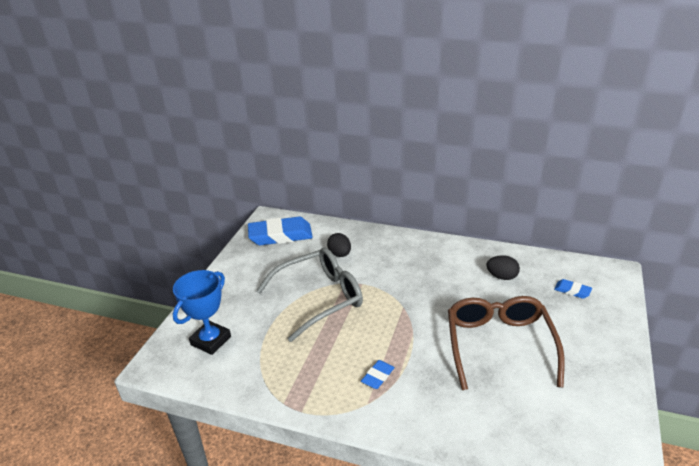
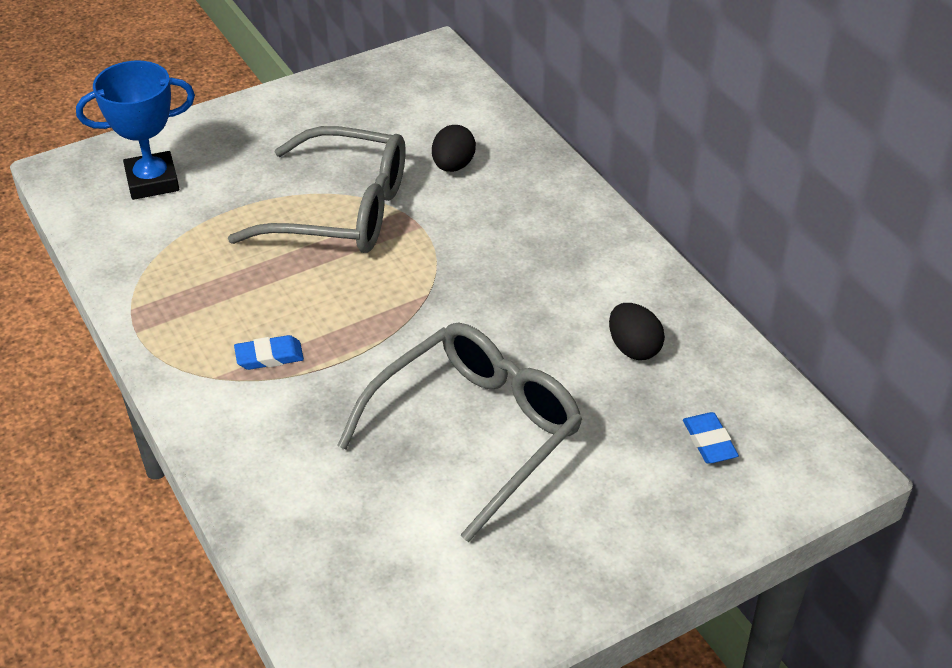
camera: 40 degrees right, 10 degrees up
blue eraser [248,217,313,245] -> none
brown glasses [448,296,565,390] -> grey glasses [337,322,582,542]

